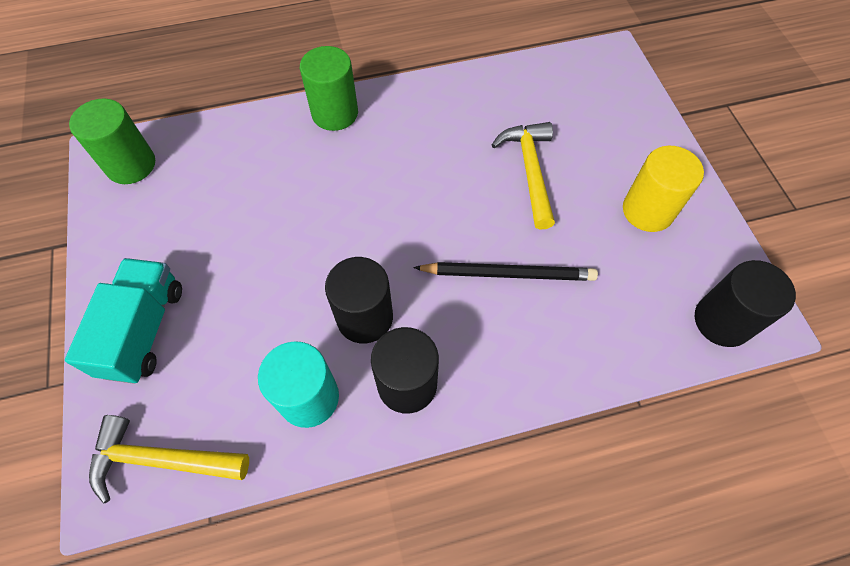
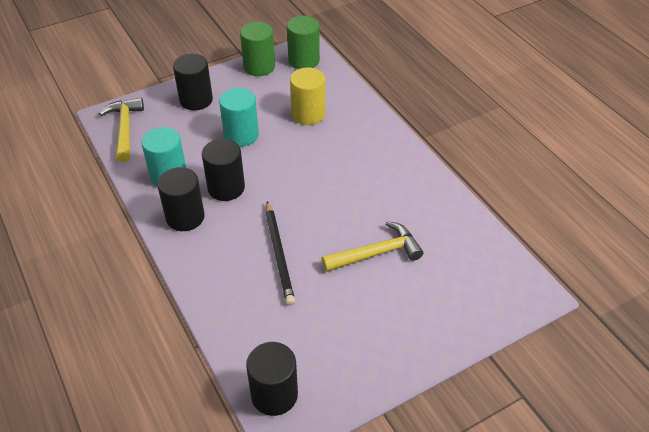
camera: 75 degrees right, 15 degrees down
turquoise truck [65,258,182,384] -> black cylinder [173,54,213,110]
green cylinder [300,46,358,131] -> green cylinder moved to [240,22,275,76]
yellow cylinder [623,146,704,232] -> yellow cylinder moved to [290,67,325,125]
none -> turquoise cylinder [219,88,259,147]

